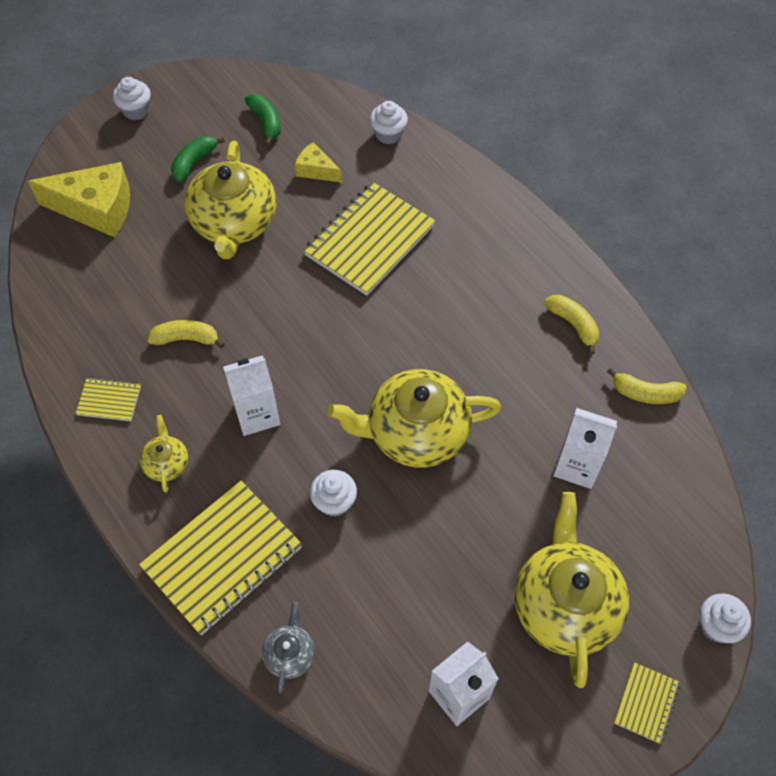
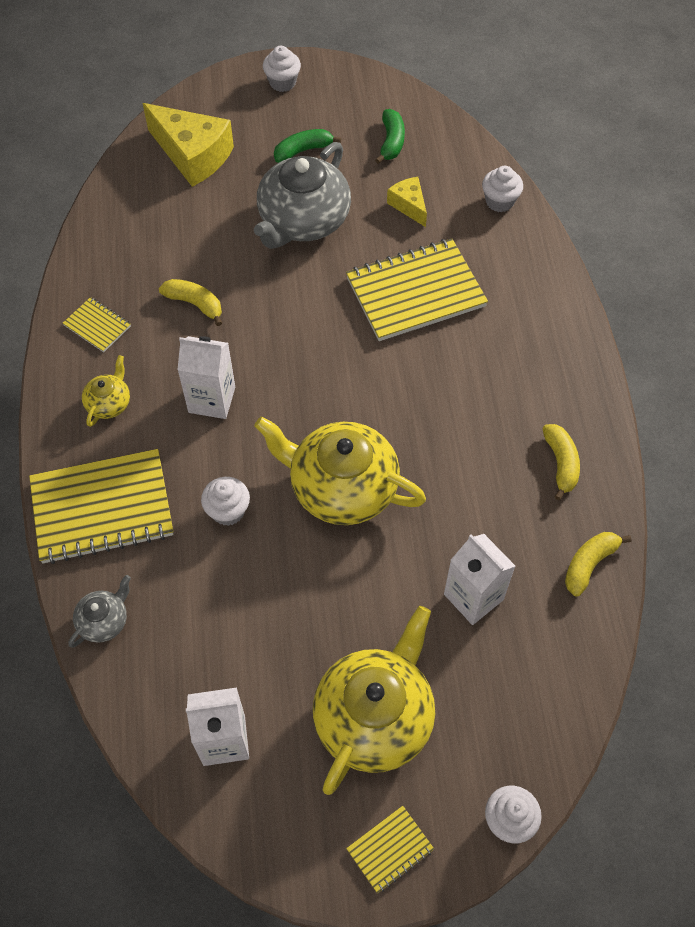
camera: 30 degrees right, 0 degrees up
yellow teapot [184,141,277,259] -> grey teapot [254,142,351,249]
yellow banana [607,368,687,404] -> yellow banana turned 90 degrees clockwise [565,532,631,596]

